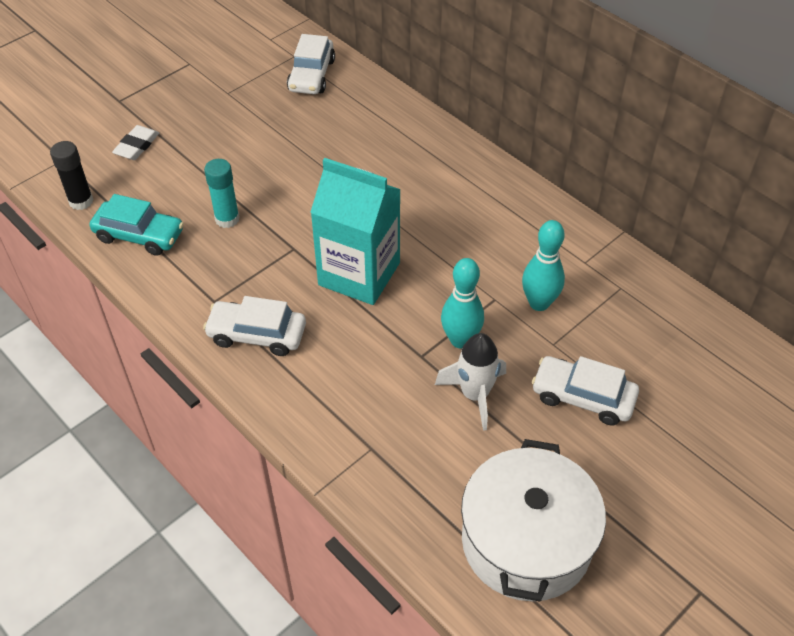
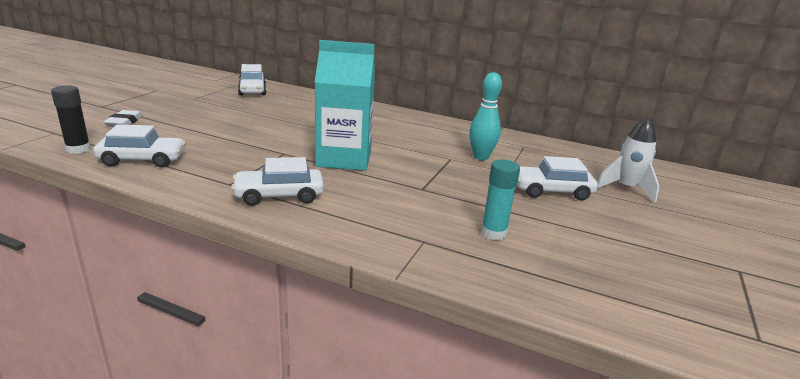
camera: 25 degrees left, 25 degrees down
turquoise car [89,194,184,256] -> white car [93,124,186,168]
turquoise glue stick [204,159,240,228] -> turquoise glue stick moved to [481,159,520,240]
white rocket [435,333,506,431] -> white rocket moved to [598,117,659,202]
turquoise bowling pin [441,258,484,349] -> none
white pot [461,439,606,601] -> none

